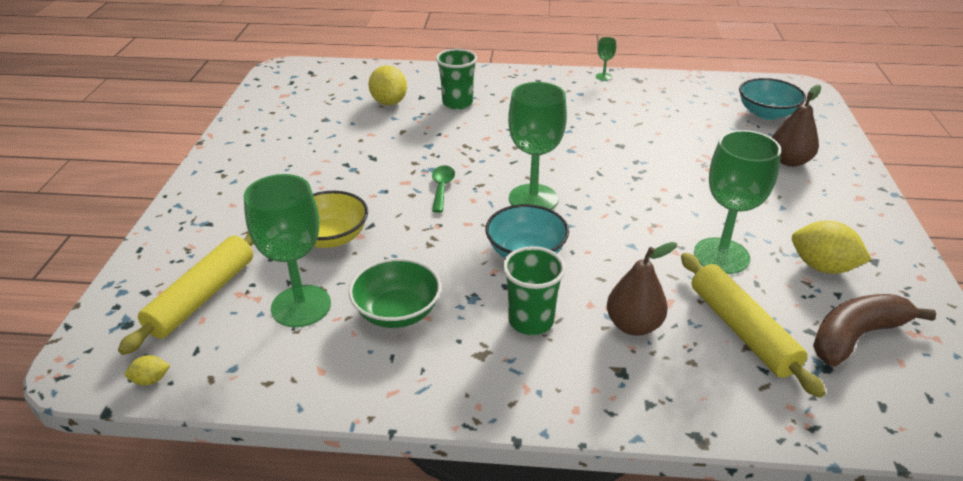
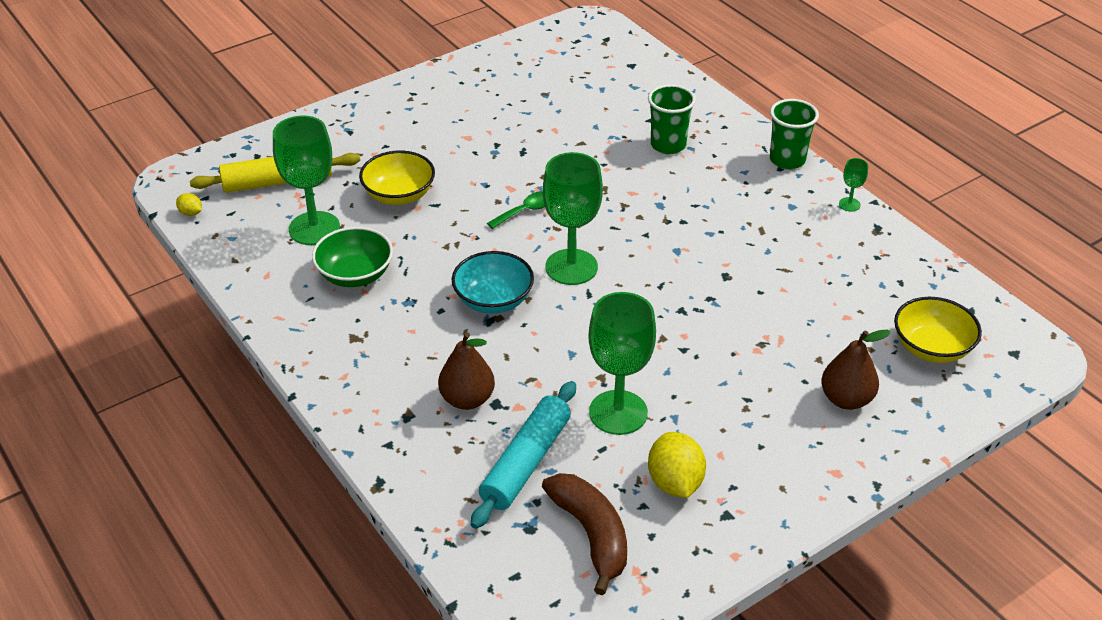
camera: 50 degrees right, 5 degrees up
yellow lemon [369,65,407,105] -> none
green cup [503,246,566,335] -> green cup moved to [770,99,819,170]
yellow rolling pin [681,253,826,398] -> turquoise rolling pin [471,381,576,529]
turquoise bowl [739,78,806,120] -> yellow bowl [894,297,982,363]
brown banana [813,294,936,366] -> brown banana turned 45 degrees clockwise [542,473,627,595]

